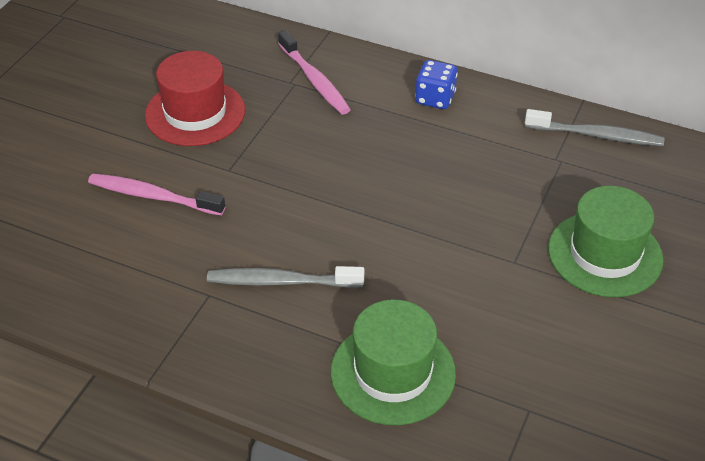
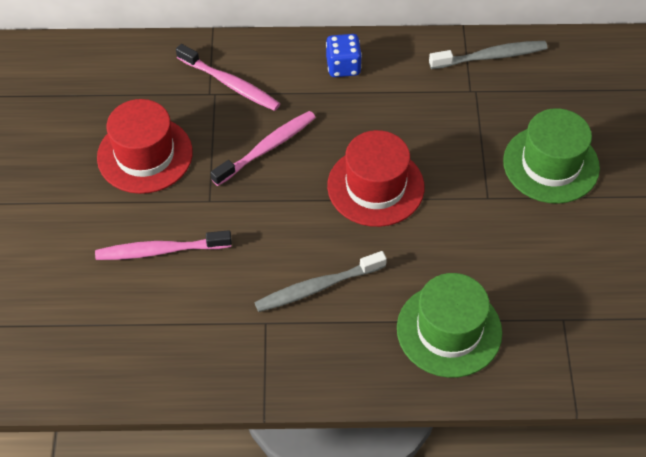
camera: 25 degrees left, 10 degrees up
none -> pink toothbrush [210,111,316,186]
none -> red hat [327,130,424,227]

